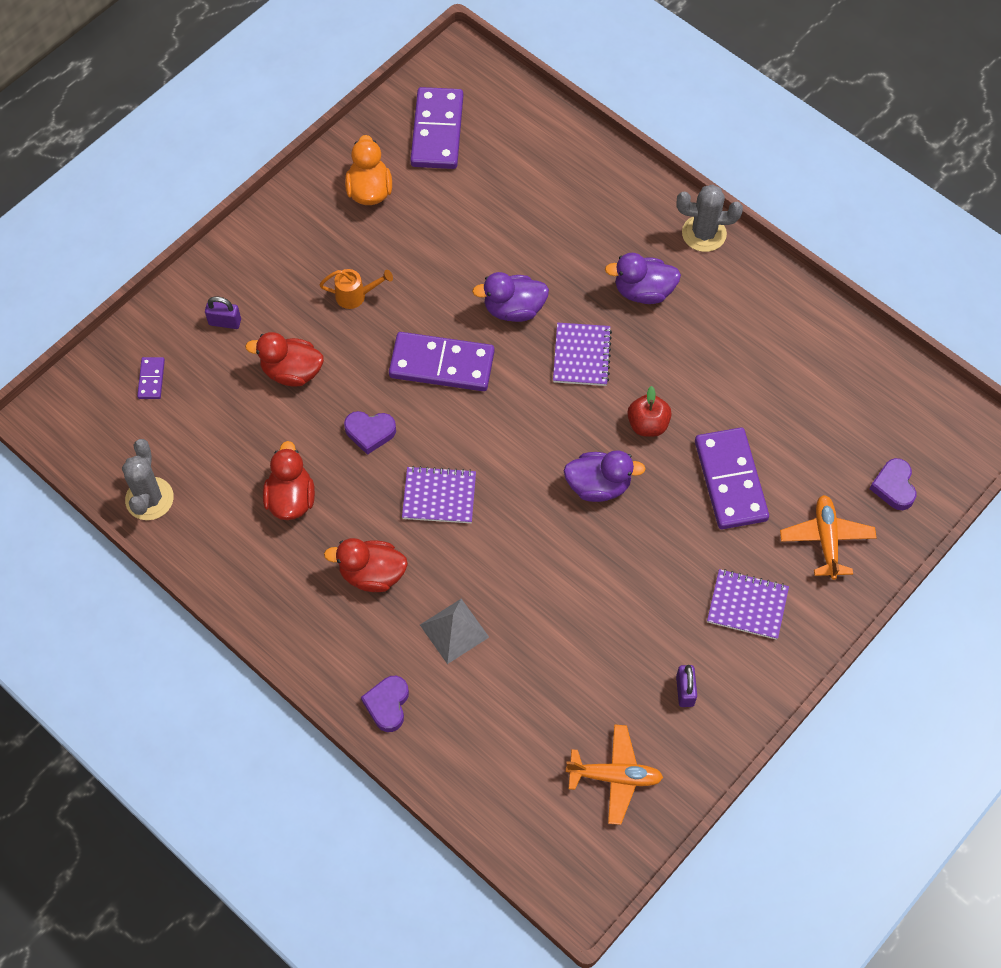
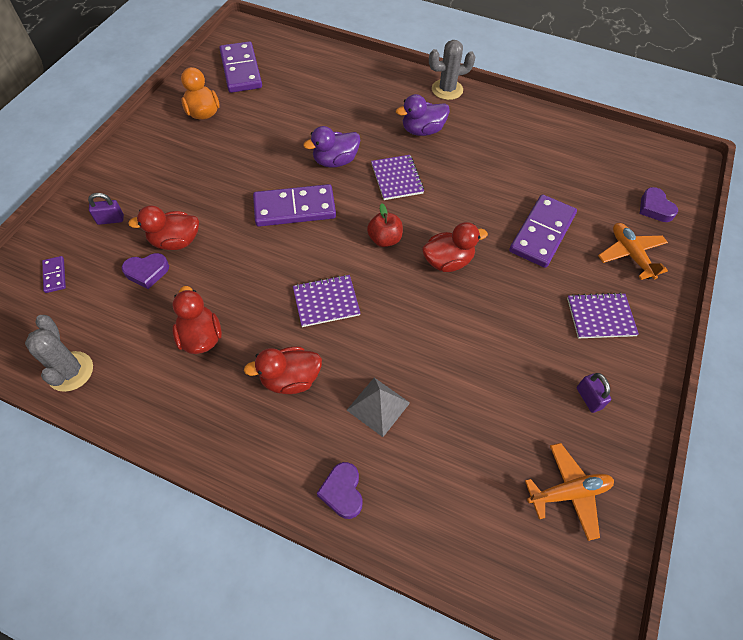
camera: 20 degrees left, 5 degrees down
orange watering can [319,269,393,309] -> none
purple heart [344,411,396,455] -> purple heart moved to [122,253,169,289]
purple duck [564,450,646,502] -> red duck [422,222,488,272]
red apple [627,386,672,437] -> red apple moved to [367,203,403,247]
purple domino [695,427,769,529] -> purple domino turned 60 degrees clockwise [509,195,577,268]

